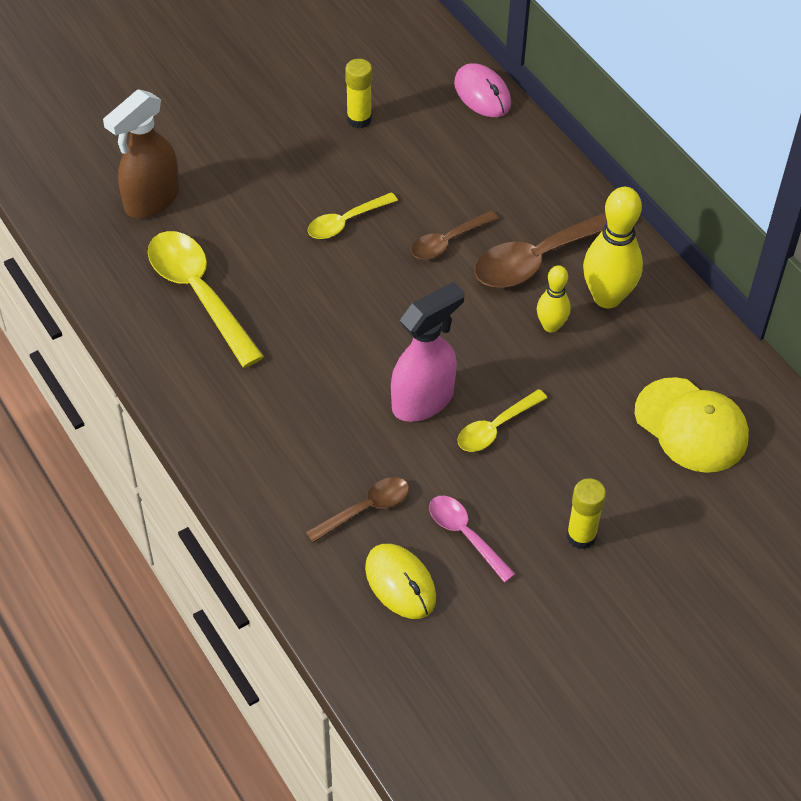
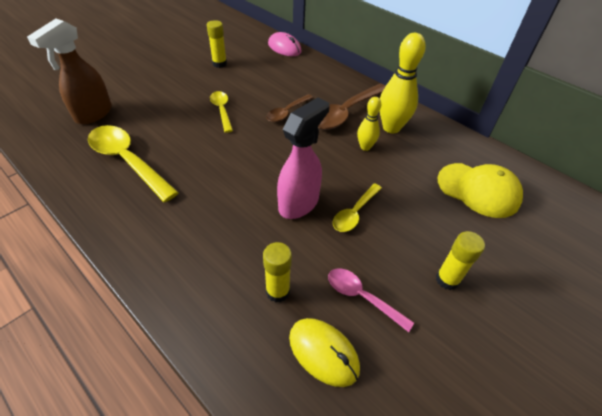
camera: 15 degrees left, 5 degrees down
brown spoon [306,477,409,543] -> yellow glue stick [263,242,292,303]
yellow spoon [308,192,398,239] -> yellow spoon turned 120 degrees clockwise [210,91,233,133]

